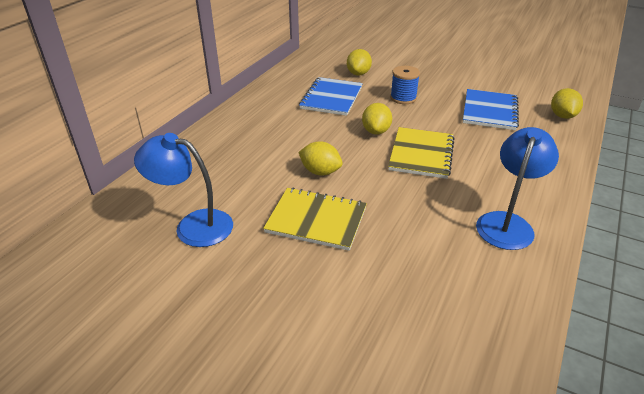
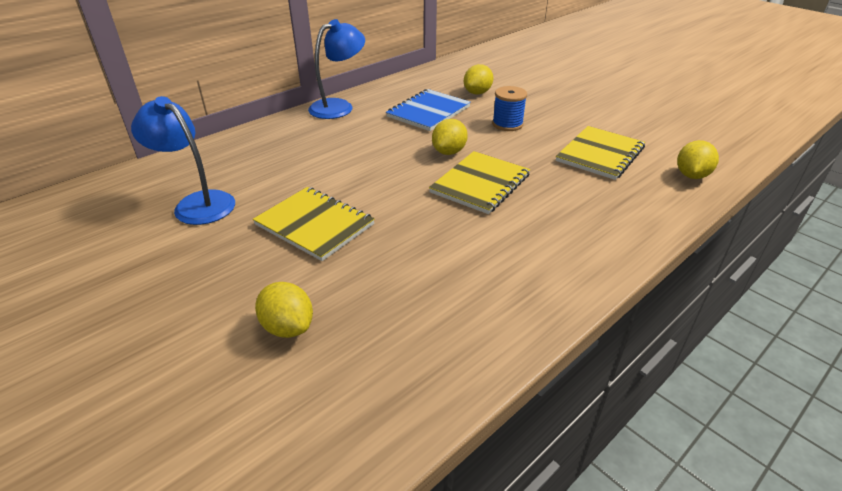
camera: 20 degrees right, 0 degrees up
yellow lemon [298,141,343,176] -> yellow lemon moved to [255,282,313,338]
blue notebook [463,89,519,130] -> yellow notebook [556,126,645,180]
blue lamp [476,127,559,250] -> blue lamp moved to [308,19,365,119]

